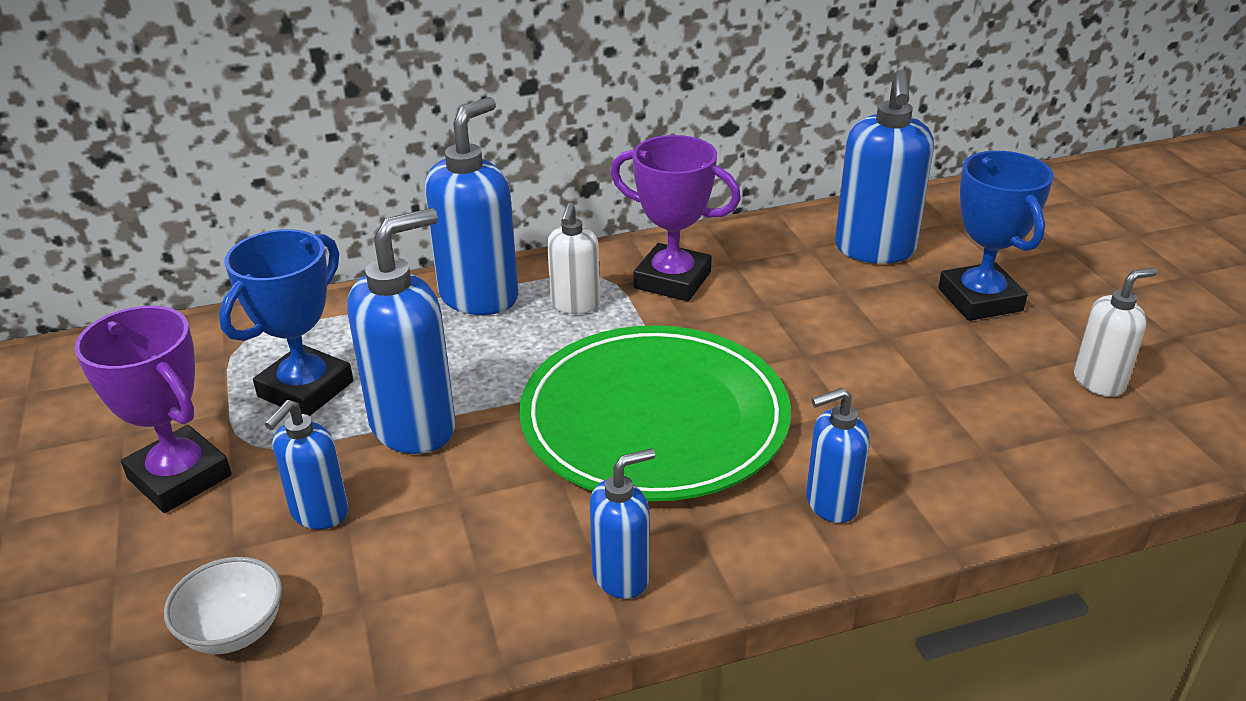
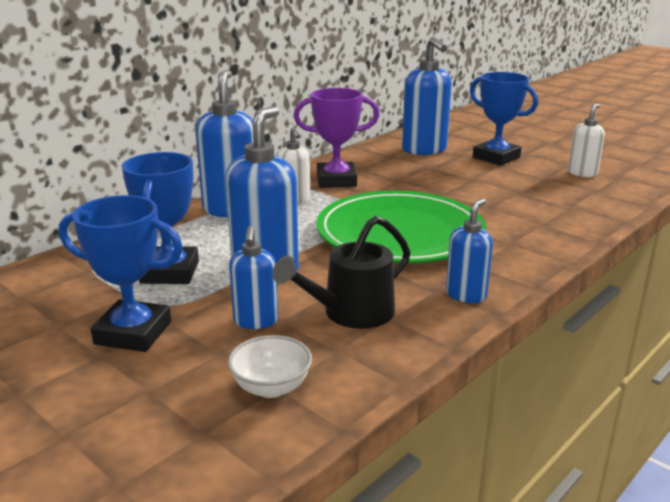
camera: 30 degrees left, 10 degrees down
purple trophy [74,306,232,513] -> blue trophy [59,195,183,352]
blue soap dispenser [806,388,870,523] -> none
none -> black watering can [273,216,411,329]

